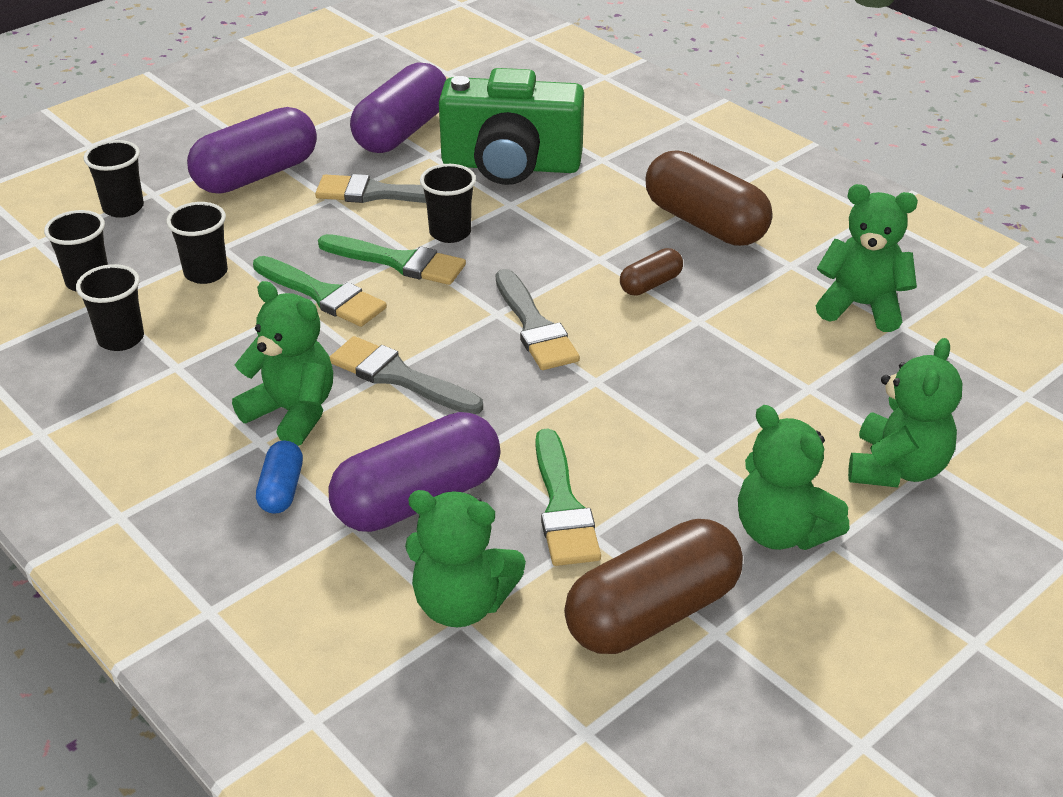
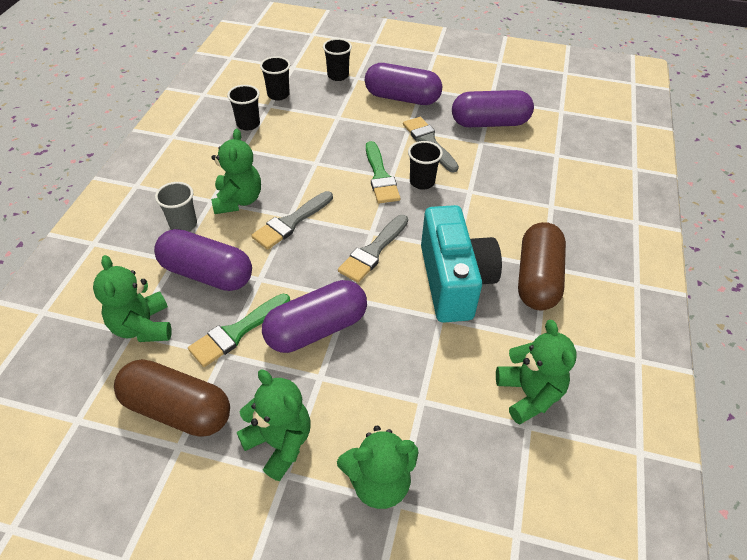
camera: 55 degrees right, 10 degrees up
black cup [166,202,228,284] -> none
green brush [253,256,387,327] -> none
blue capsule [256,440,303,514] -> grey cup [155,182,197,232]
grey brush [330,336,483,414] -> grey brush turned 135 degrees counterclockwise [251,191,333,250]
green camera [439,68,584,185] -> none
brown capsule [620,248,683,296] -> turquoise camera [421,205,502,323]
green teddy bear [738,405,850,550] -> green teddy bear turned 120 degrees clockwise [237,369,311,481]
none -> purple capsule [262,280,367,353]

